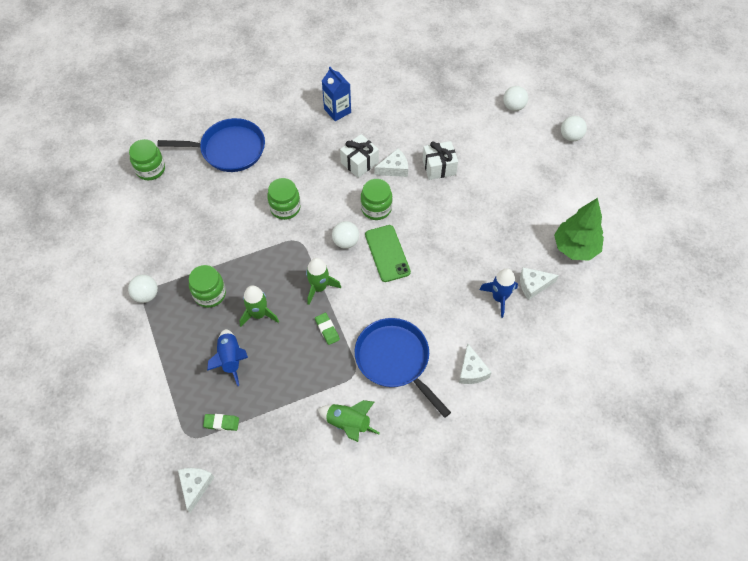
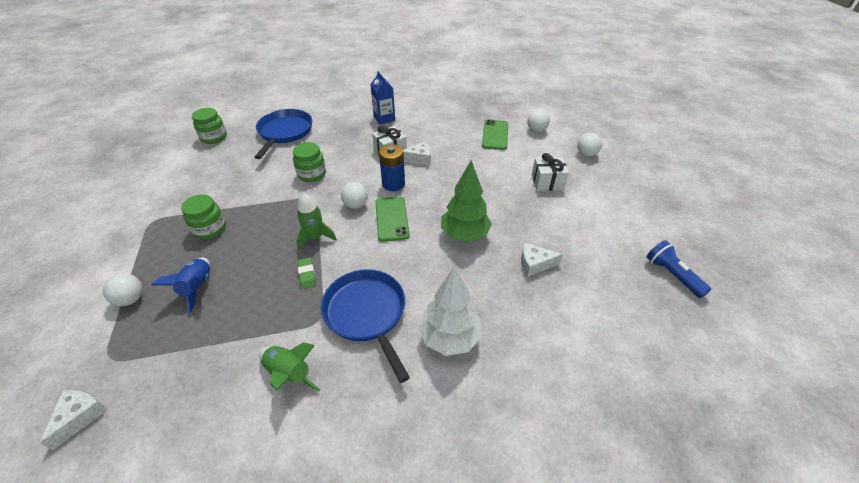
camera: 10 degrees right, 15 degrees down
white ball [128,275,158,303] -> white ball moved to [103,273,143,306]
blue pan [157,118,265,172] -> blue pan turned 90 degrees counterclockwise [255,109,312,159]
green eraser [203,414,239,431] -> none
green rocket [239,285,279,327] -> none
green jar [360,179,393,220] -> blue battery [379,144,405,191]
white gift [423,141,458,180] -> white gift moved to [532,153,569,191]
white cheese [459,343,492,384] -> white tree [418,265,482,356]
blue rocket [479,268,518,318] -> none
green tree [554,198,604,261] -> green tree moved to [441,161,492,242]
none -> green phone [482,119,508,150]
none -> blue flashlight [646,240,711,298]

